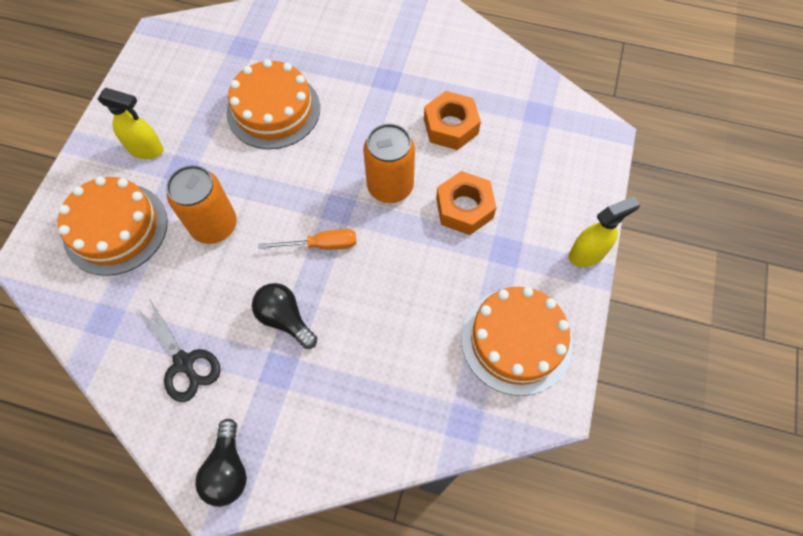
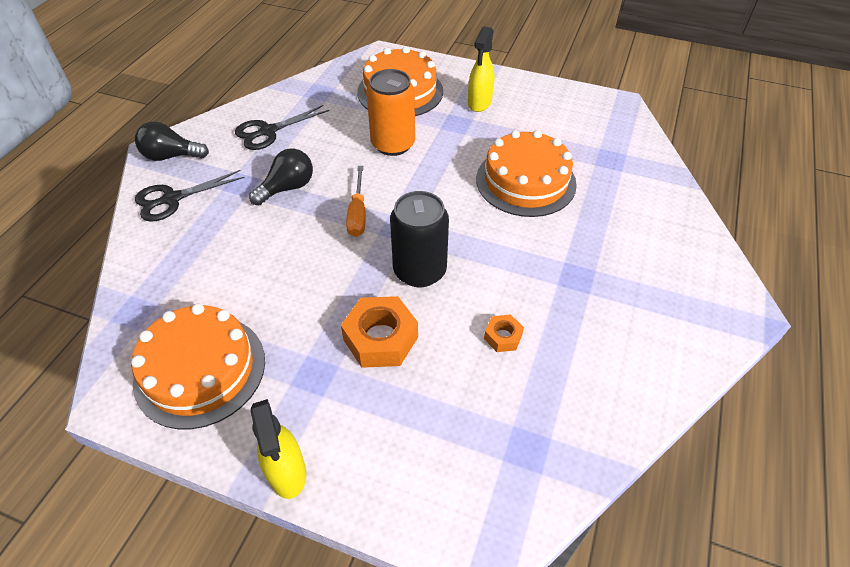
camera: 95 degrees right, 15 degrees down
orange can [363,123,415,203] -> black can [390,191,449,288]
orange nut [424,91,481,150] -> orange nut [484,314,524,352], size x0.52
none -> black scissors [135,170,245,222]

